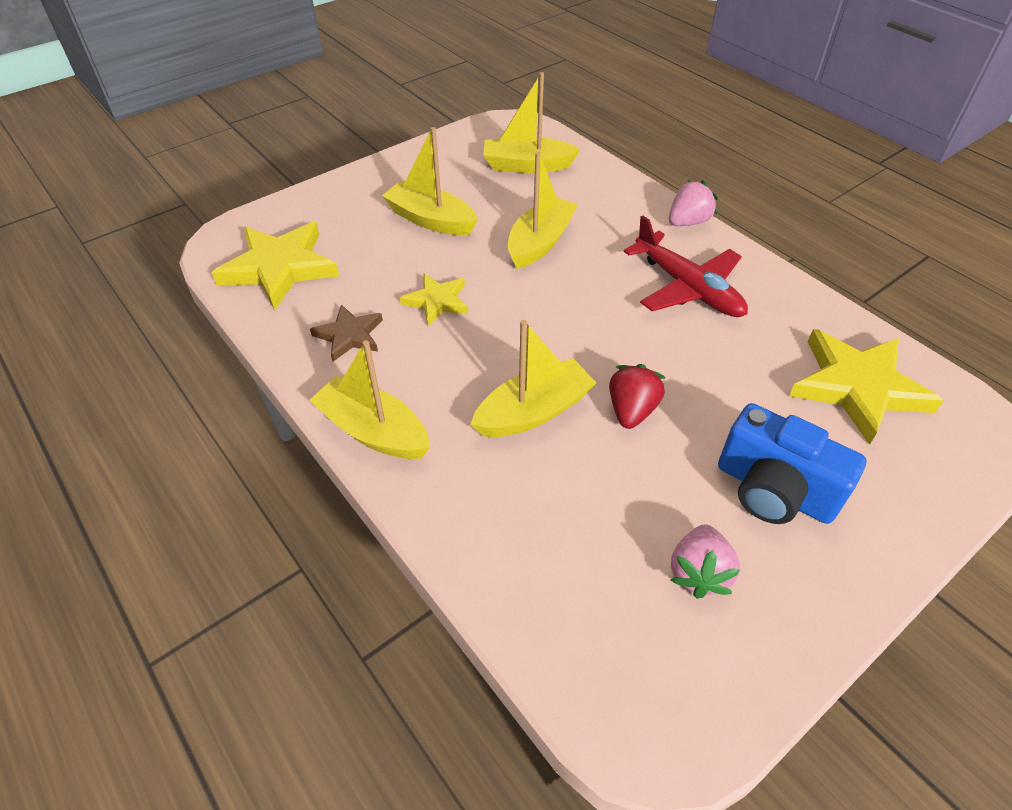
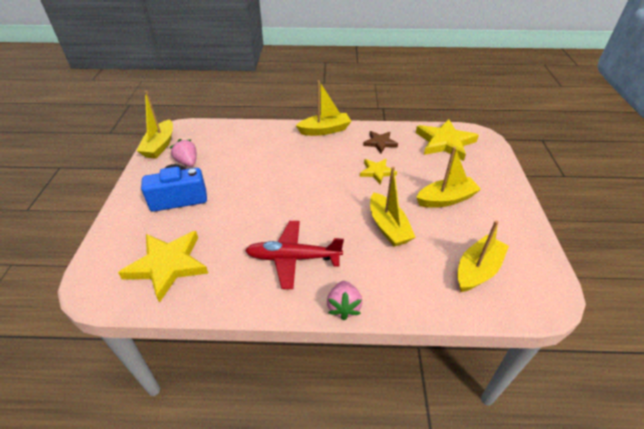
camera: 130 degrees right, 5 degrees down
yellow boat [470,320,596,437] -> yellow boat moved to [137,90,173,159]
red strawberry [609,364,666,429] -> none

